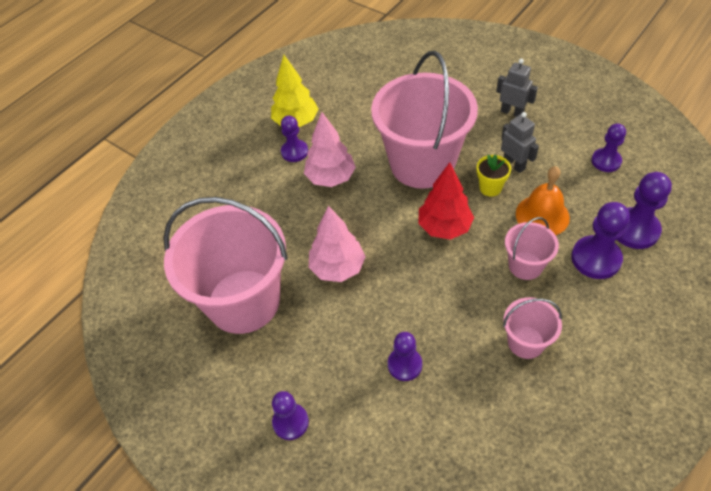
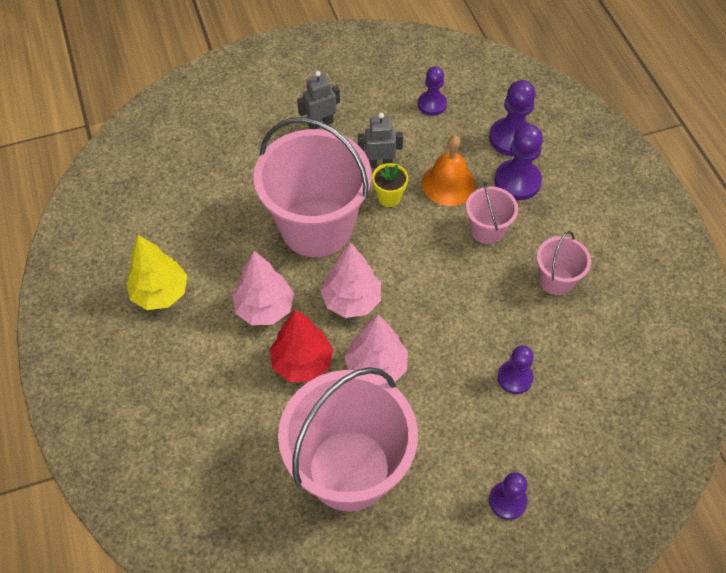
camera: 60 degrees left, 5 degrees up
purple pawn [281,115,308,162] -> none
red tree [418,162,474,240] -> red tree moved to [270,309,333,382]
none -> pink tree [321,242,381,318]

